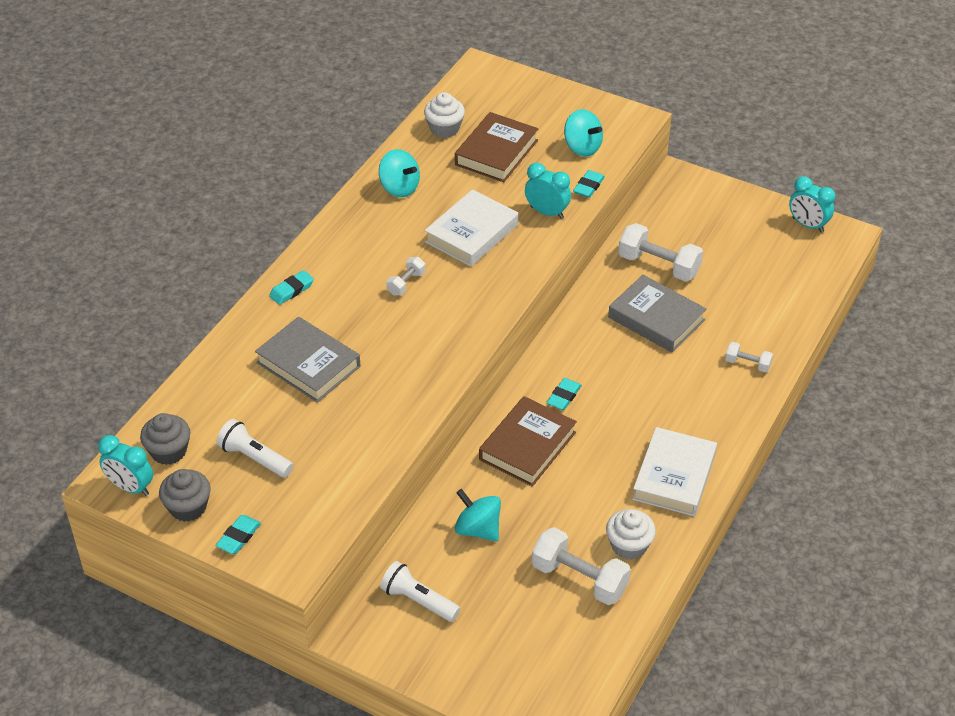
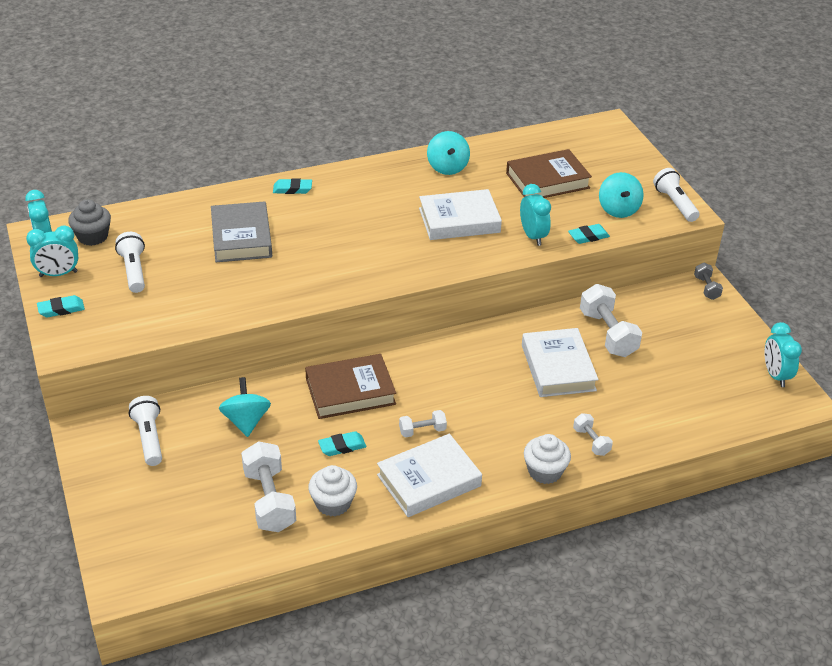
camera: 40 degrees right, 5 degrees down
grey cupcake [159,469,211,522] -> turquoise clock [26,225,78,277]
white dumbbell [386,257,425,295] -> white dumbbell moved to [399,410,447,438]
white cupcake [424,92,465,138] -> white cupcake moved to [524,434,571,484]
turquoise eraser [546,378,582,410] -> turquoise eraser moved to [318,431,366,456]
grey book [608,275,707,352] -> white book [522,328,599,397]
none -> white flashlight [653,168,700,222]
none -> grey dumbbell [694,263,723,300]

